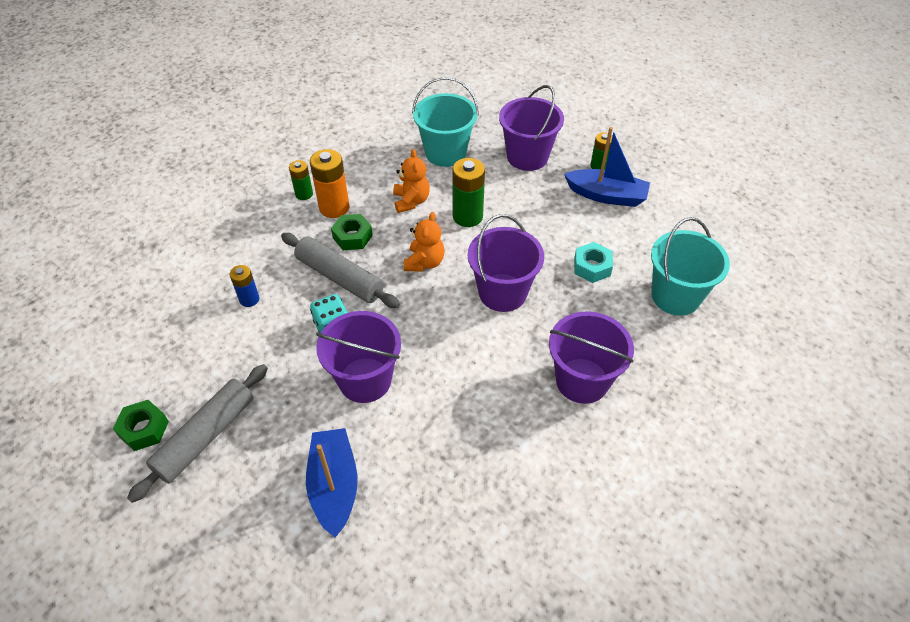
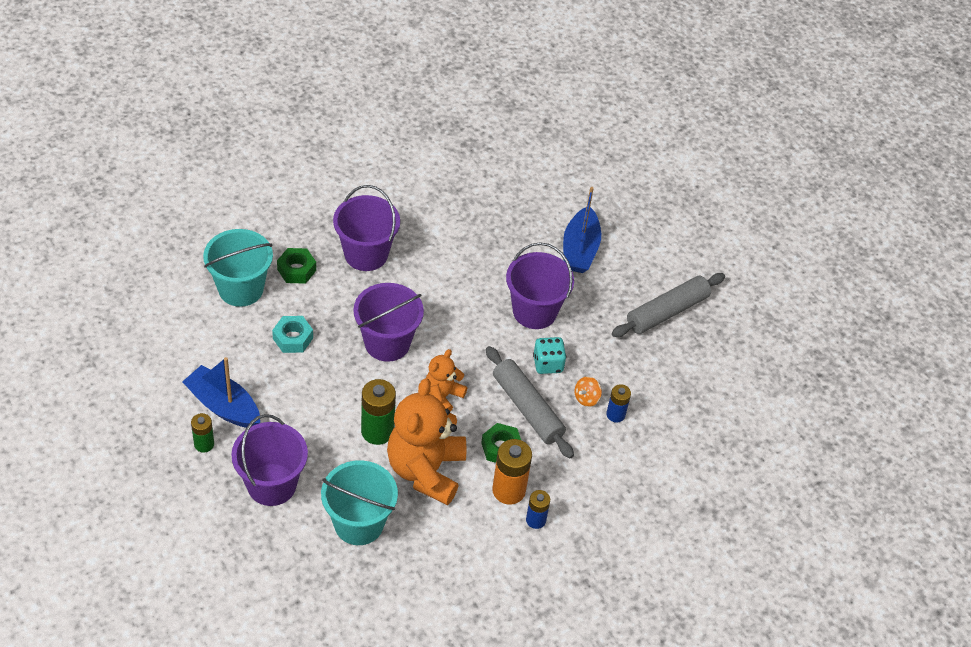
camera: 165 degrees left, 0 degrees up
green nut [113,400,169,451] -> green nut moved to [277,248,316,284]
green battery [289,160,313,200] -> blue battery [526,490,550,529]
orange teddy bear [393,149,430,213] -> orange teddy bear [387,378,466,505], size x1.91
none -> orange spinning top [574,376,602,407]

